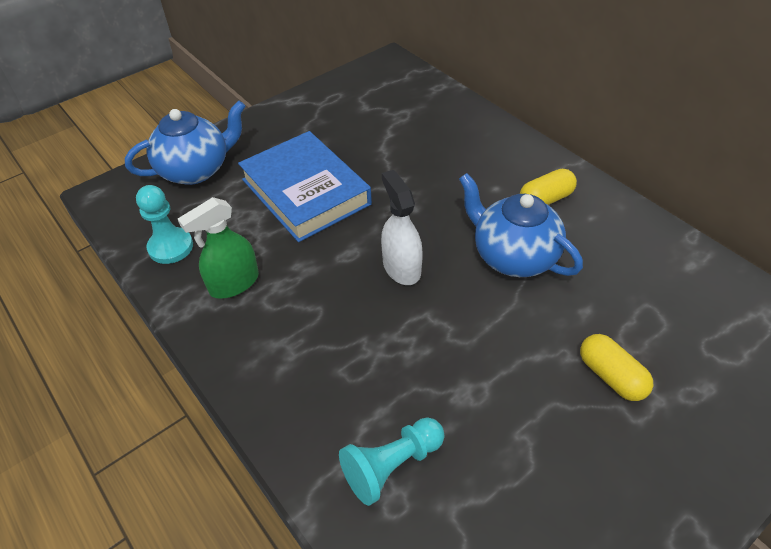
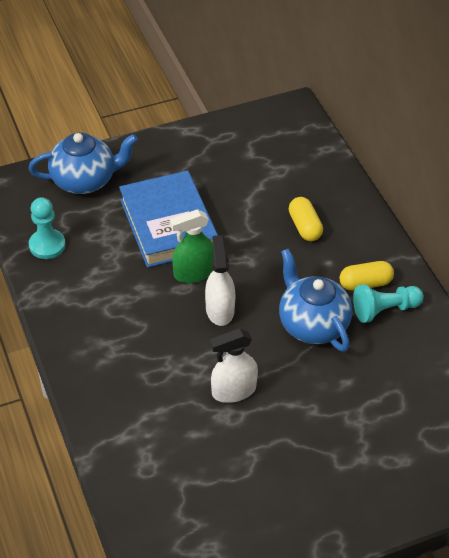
camera: 15 degrees right, 0 degrees up
green spray bottle [178,197,259,299] -> green spray bottle moved to [170,209,214,283]
turquoise pawn [339,417,444,506] -> turquoise pawn moved to [353,284,424,323]
yellow capsule [580,334,653,401] -> yellow capsule moved to [289,197,323,241]
none -> white spray bottle [210,329,258,403]

